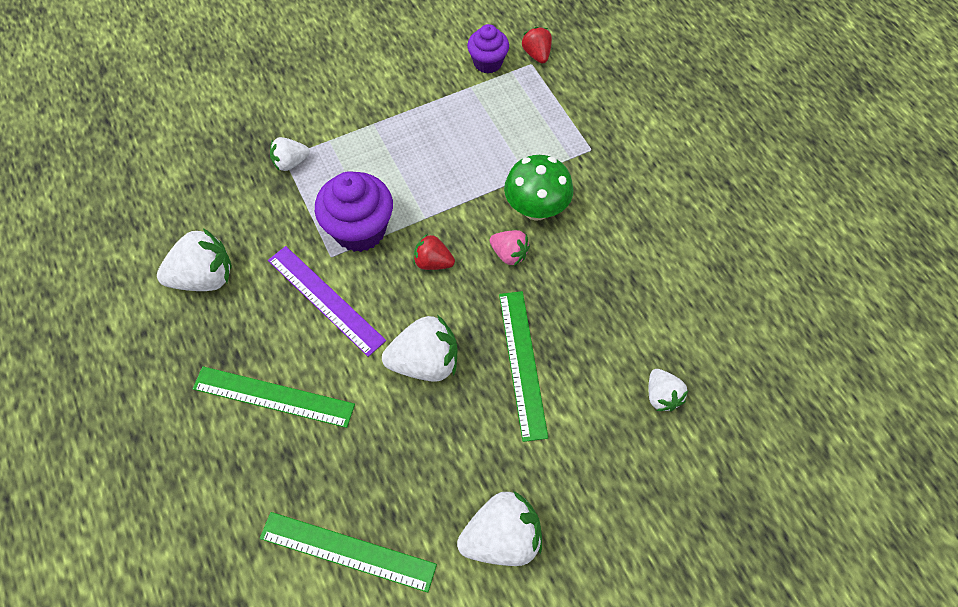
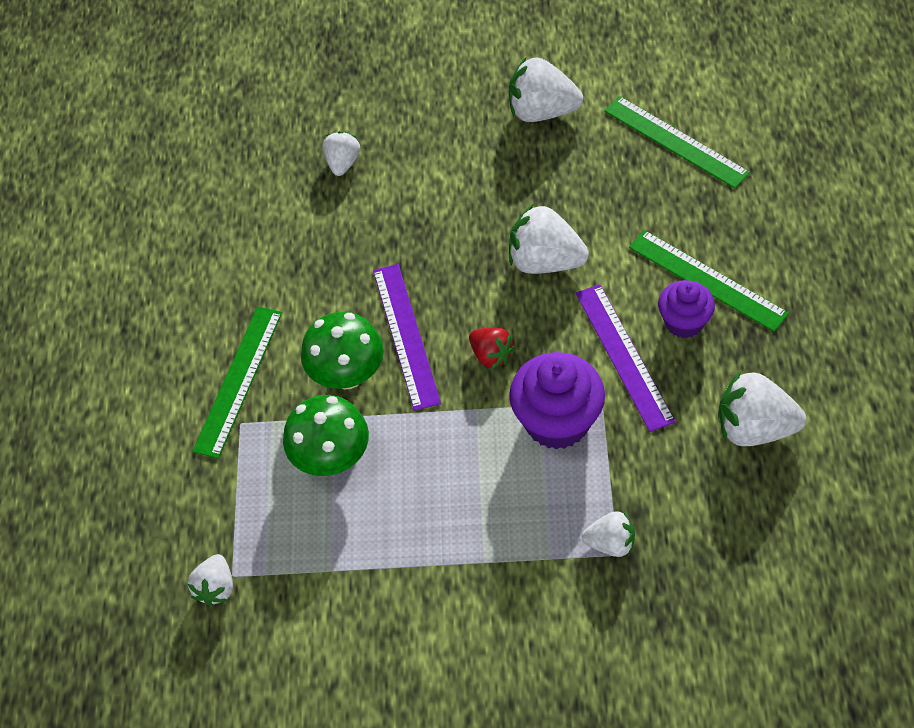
camera: 150 degrees left, 5 degrees down
purple cupcake [467,24,509,74] -> purple cupcake moved to [658,280,715,338]
pink strawberry [490,230,530,266] -> purple ruler [373,264,441,411]
green ruler [499,291,548,442] -> green ruler moved to [192,306,282,459]
red strawberry [522,27,552,64] -> white strawberry [188,554,233,606]
none -> green mushroom [283,395,369,476]

